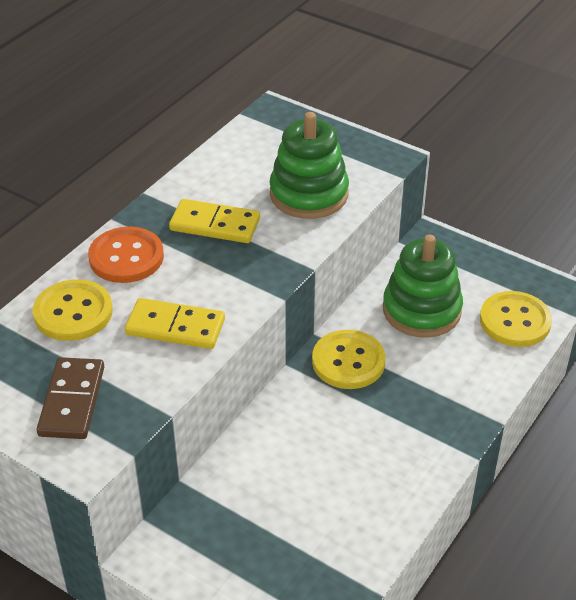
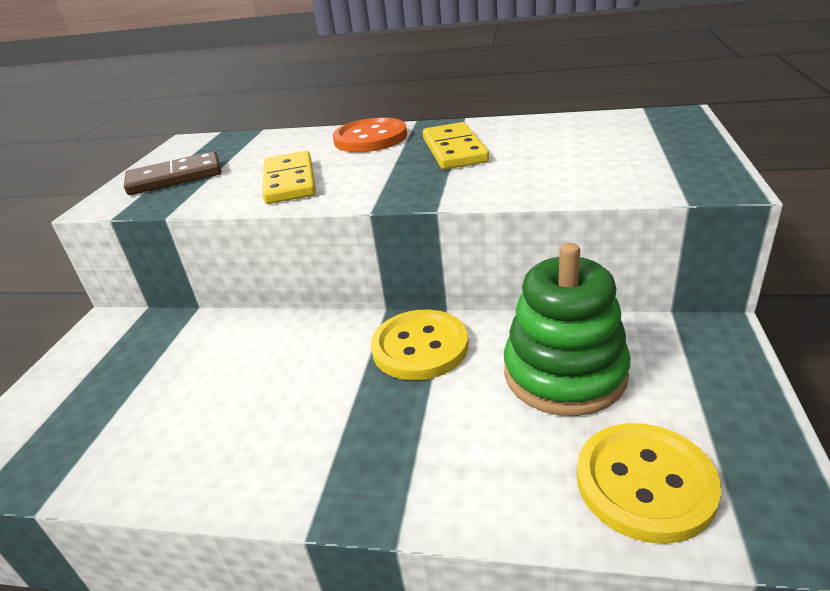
camera: 70 degrees right, 10 degrees down
yellow button [33,279,113,341] -> none
green stacking toy [269,112,349,219] -> none

